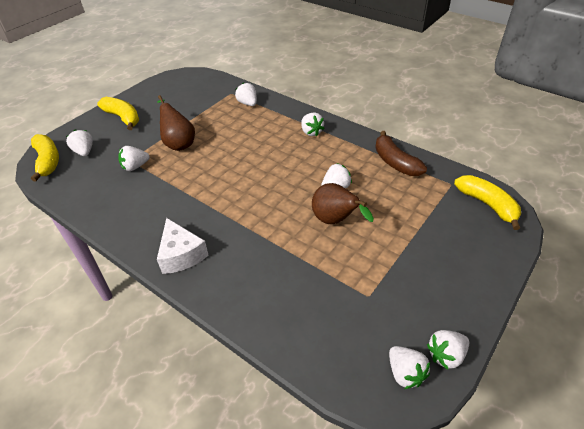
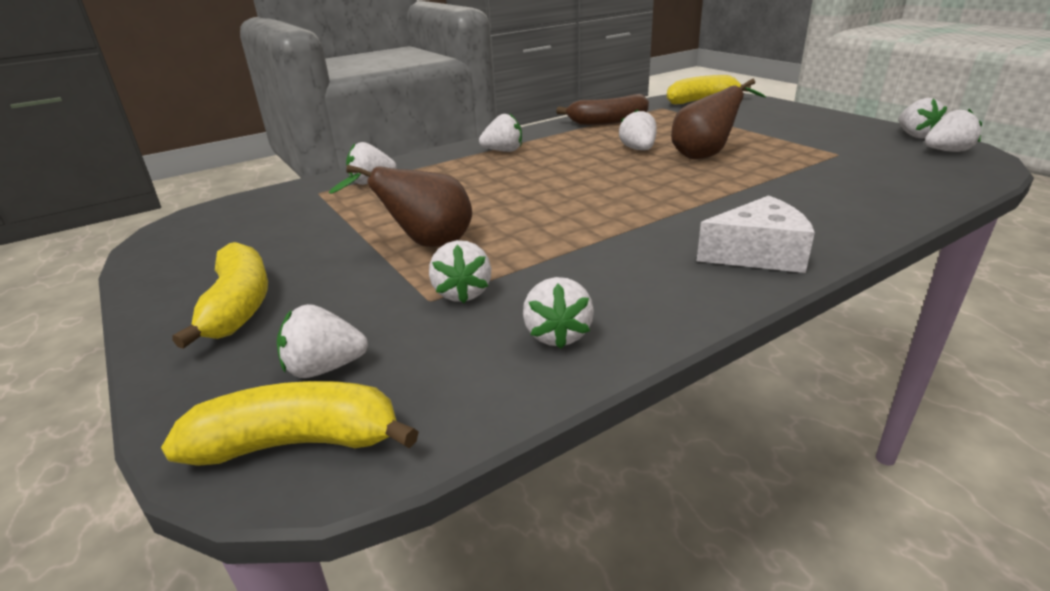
camera: 70 degrees left, 15 degrees down
yellow banana [97,97,139,130] -> yellow banana turned 105 degrees clockwise [172,242,268,349]
none -> white strawberry [523,277,594,349]

